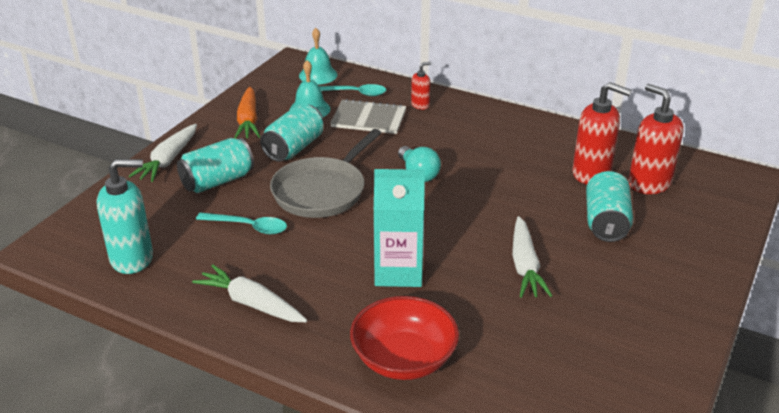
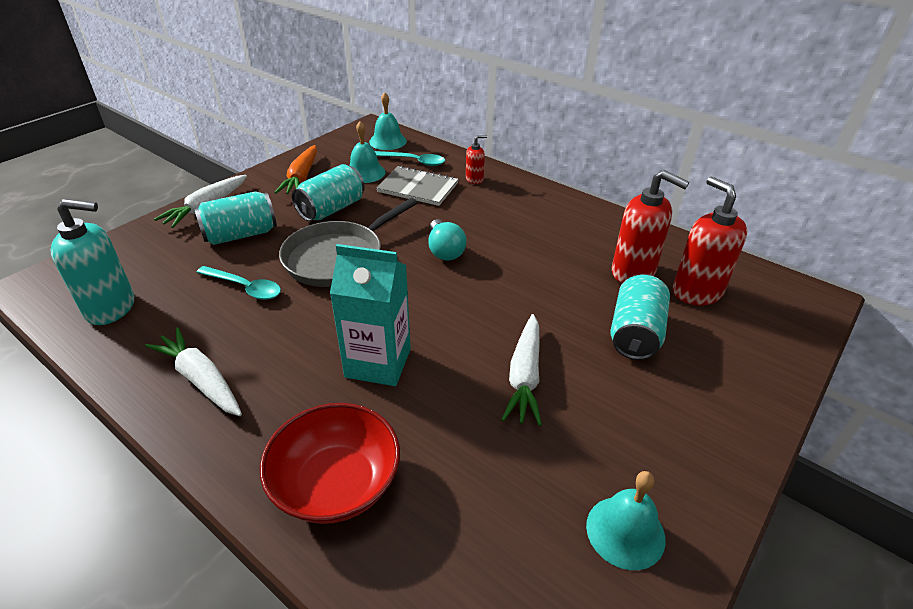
camera: 10 degrees right, 5 degrees up
none -> turquoise bell [586,471,666,570]

